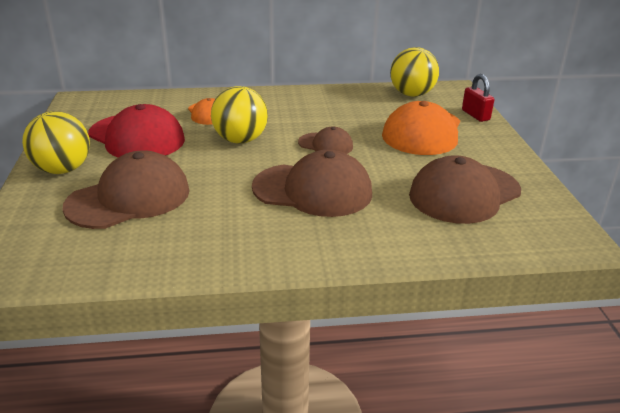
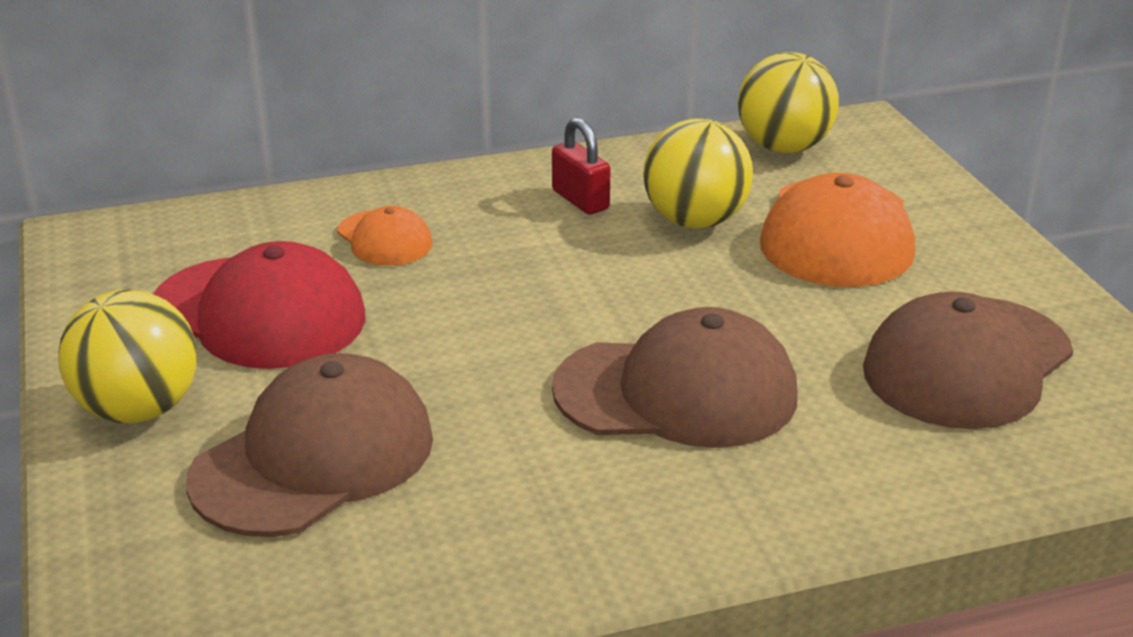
camera: 10 degrees left, 0 degrees up
yellow ball [211,86,268,144] -> yellow ball moved to [643,119,753,229]
brown cap [298,127,353,154] -> none
red padlock [462,74,494,122] -> red padlock moved to [552,118,611,215]

